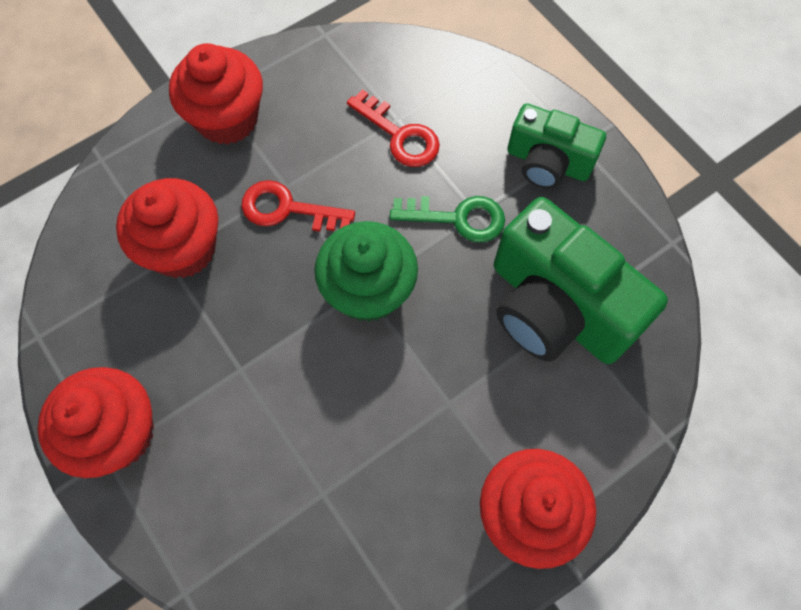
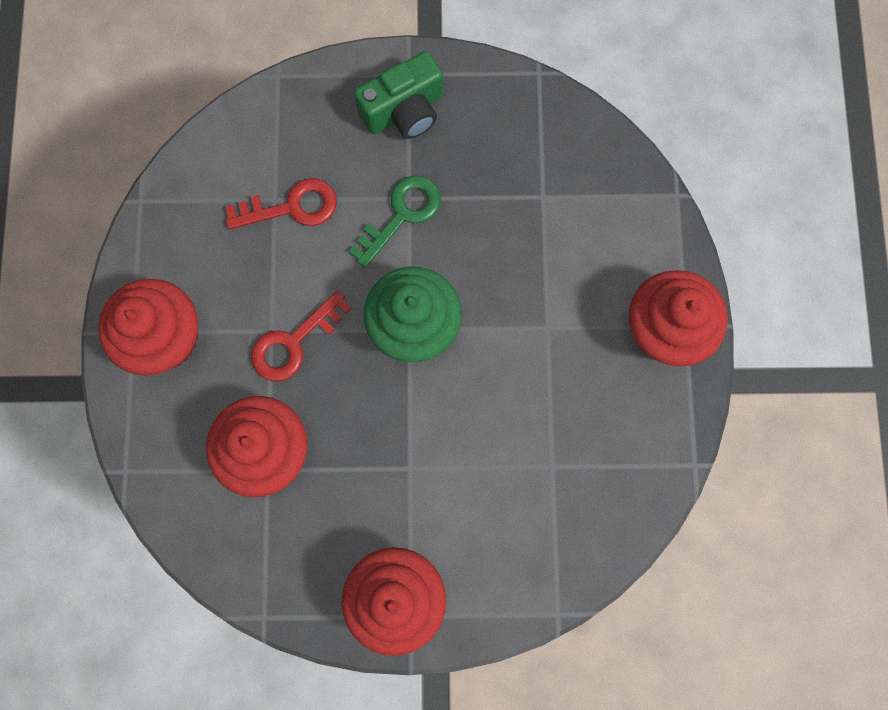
camera: 55 degrees left, 10 degrees up
green camera [494,197,668,364] -> none

